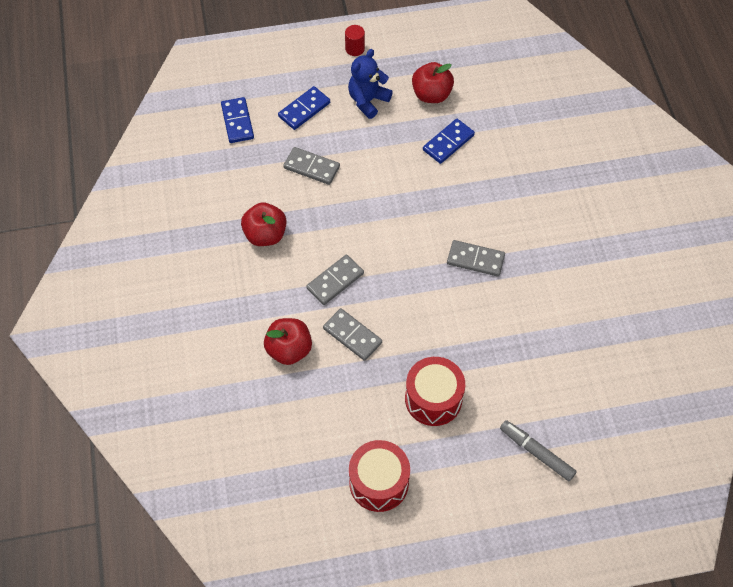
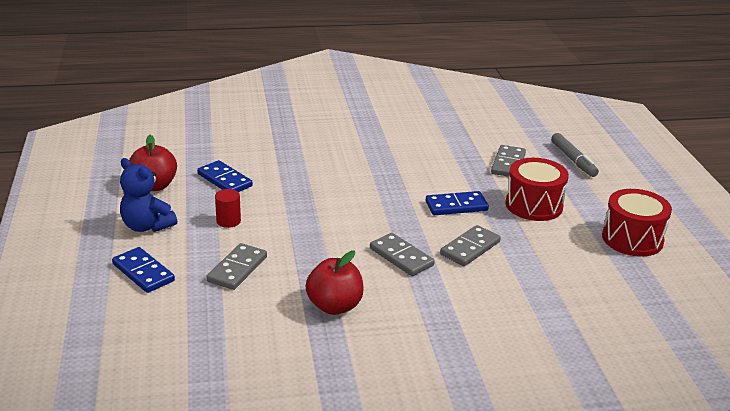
camera: 90 degrees left, 30 degrees down
blue domino [221,97,254,143] -> blue domino moved to [426,191,489,215]
red apple [264,318,312,365] -> none
red cylinder [345,25,365,56] -> red cylinder moved to [215,189,241,228]
grey domino [447,240,505,277] -> grey domino moved to [491,145,526,177]
grey marker [500,420,577,481] -> grey marker turned 60 degrees counterclockwise [551,133,599,177]

